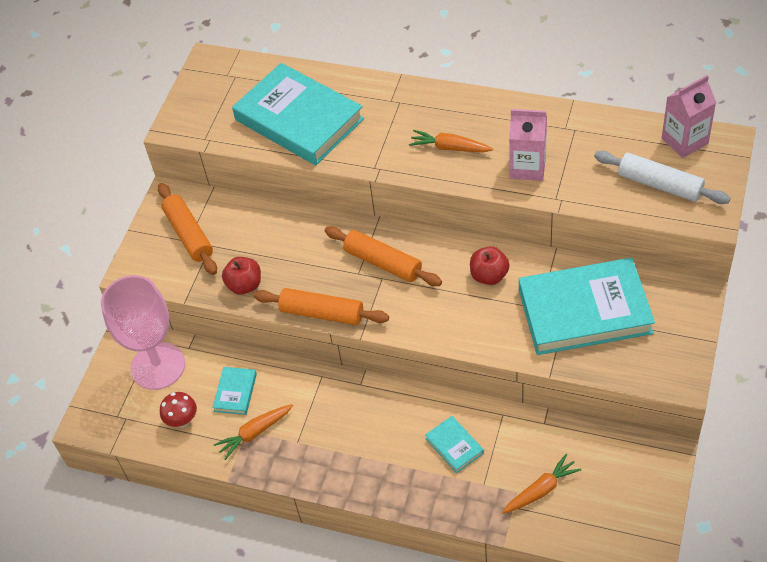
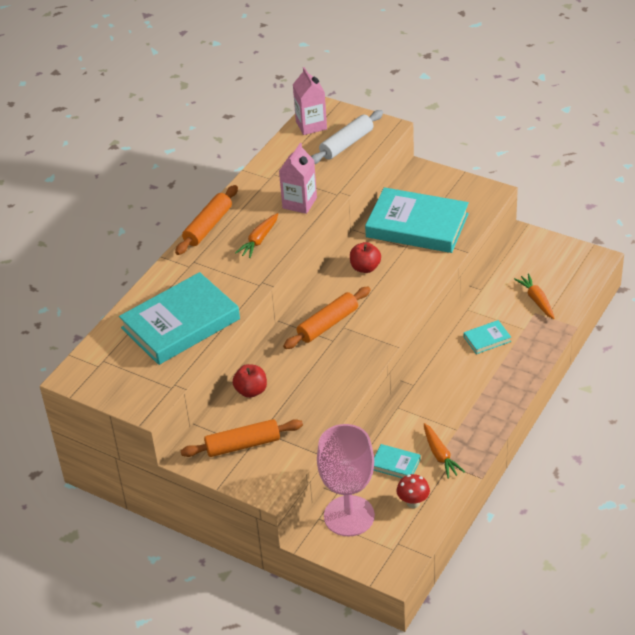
camera: 80 degrees left, 10 degrees down
red apple [222,257,261,295] -> red apple moved to [233,364,267,398]
orange rolling pin [254,288,389,325] -> orange rolling pin moved to [175,185,238,255]
turquoise book [519,258,655,355] -> turquoise book turned 75 degrees counterclockwise [365,187,469,253]

